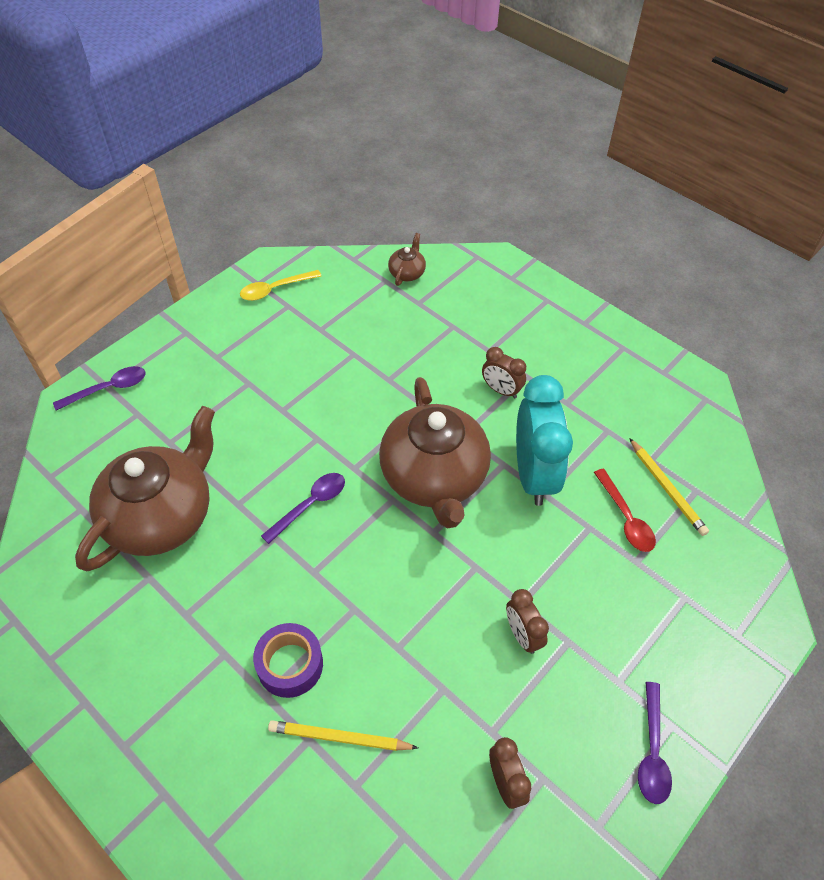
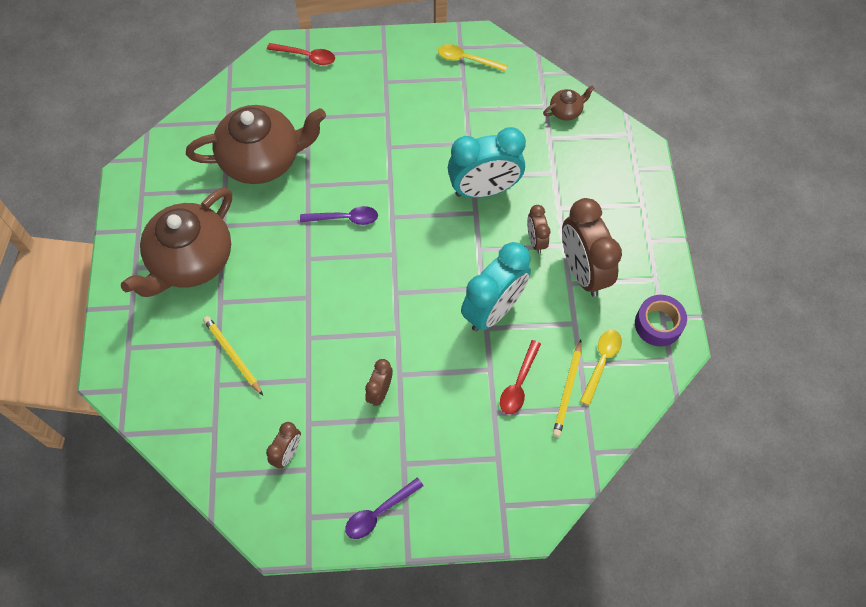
camera: 45 degrees right, 10 degrees up
purple spoon [53,366,146,410] -> red spoon [267,43,335,65]
purple tape [253,623,323,698] -> purple tape moved to [635,295,687,346]
brown teapot [379,377,491,528] -> brown teapot moved to [121,188,232,297]
none -> turquoise clock [448,127,526,198]
none -> brown clock [562,198,622,297]
none -> yellow spoon [580,330,622,406]

